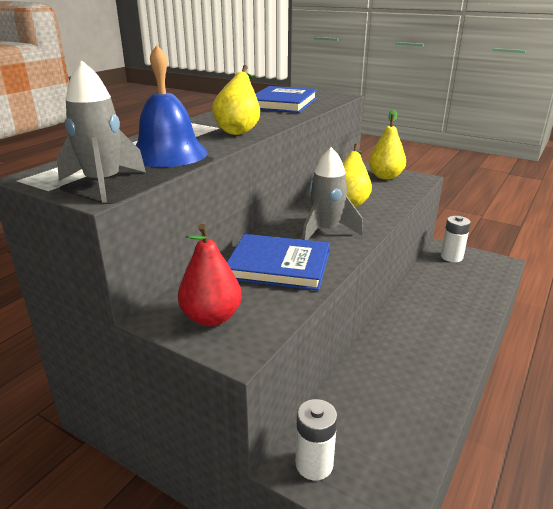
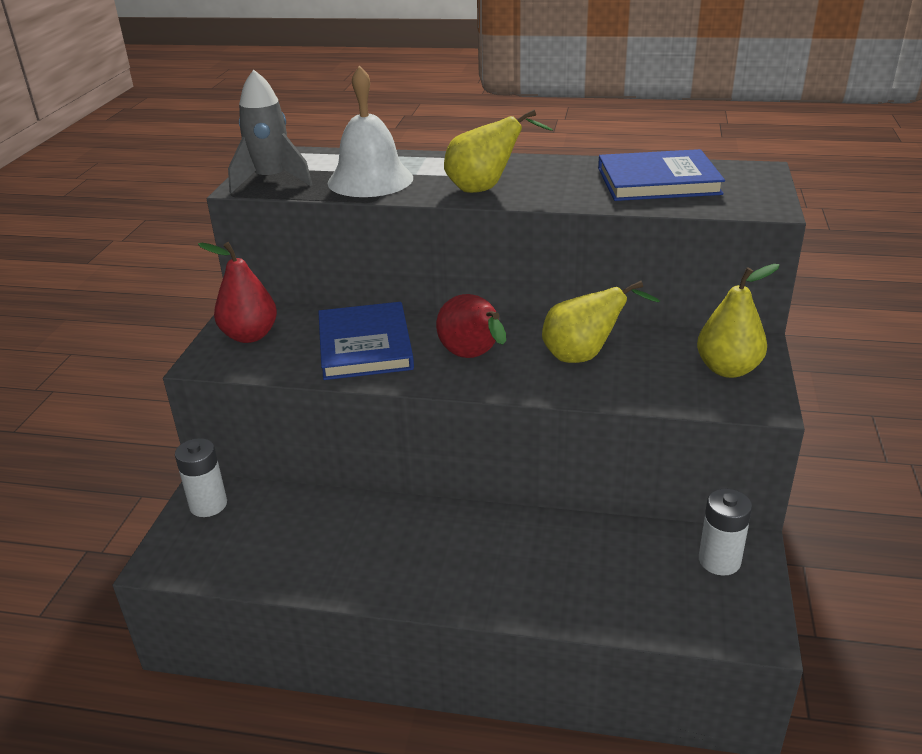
camera: 70 degrees right, 5 degrees up
blue bell [136,45,208,167] -> white bell [327,66,413,197]
grey rocket [302,147,363,240] -> red pear [436,294,506,358]

